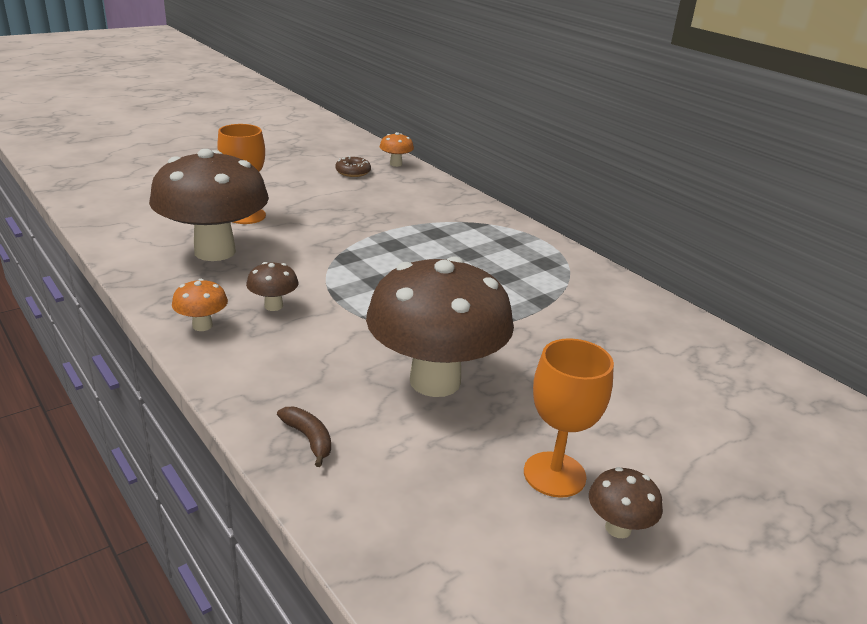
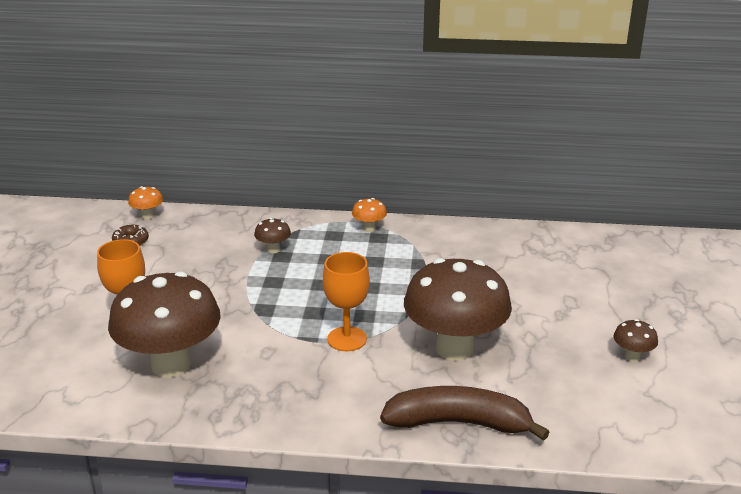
camera: 45 degrees left, 0 degrees up
orange mushroom [172,279,228,331] -> orange mushroom moved to [352,198,387,232]
brown mushroom [246,262,298,311] -> brown mushroom moved to [254,218,291,253]
brown banana [277,407,331,467] -> brown banana [380,386,550,441], size x2.40
orange goblet [524,338,614,498] -> orange goblet moved to [323,252,370,351]

